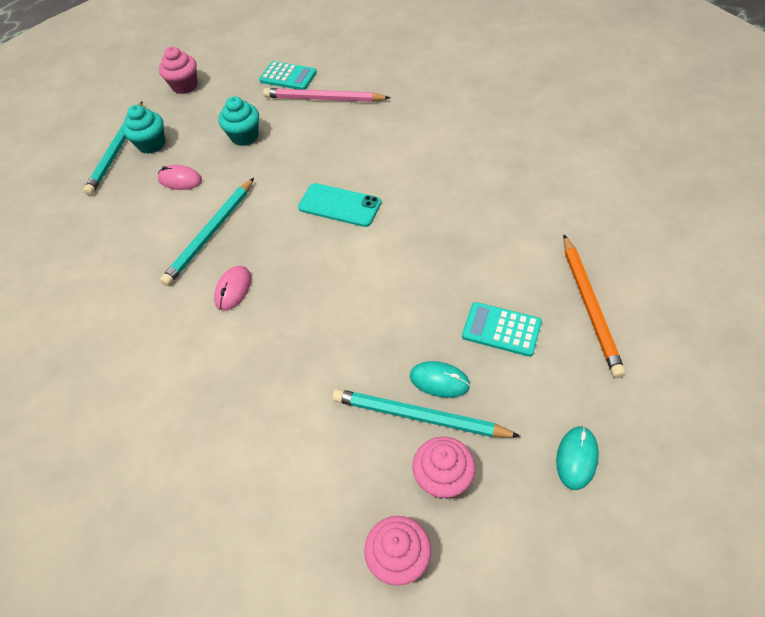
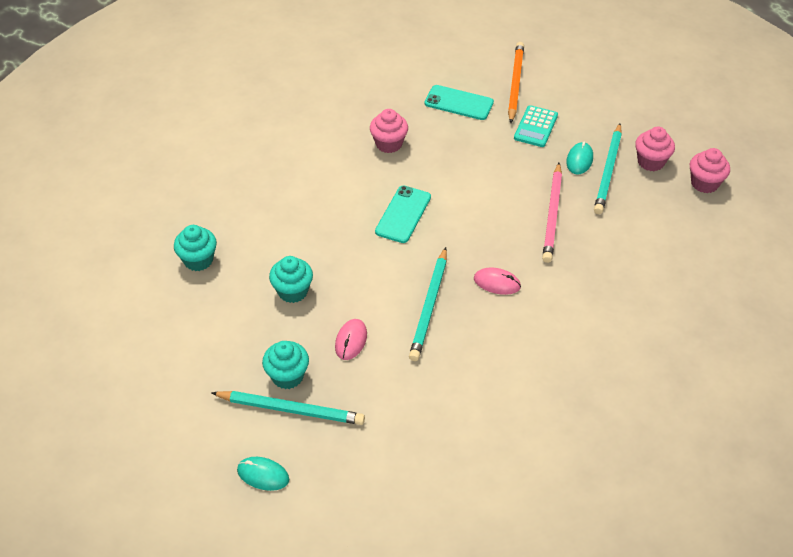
camera: 95 degrees left, 5 degrees down
pink cupcake [159,47,197,94] -> pink cupcake moved to [370,109,408,153]
turquoise pencil [160,178,254,286] -> turquoise pencil turned 75 degrees clockwise [409,247,447,361]
turquoise calculator [259,61,317,90] -> turquoise cupcake [174,225,217,271]
pink pencil [263,88,390,102] -> pink pencil moved to [542,163,562,263]
turquoise mouse [556,426,599,490] -> turquoise mouse moved to [237,457,289,491]
orange pencil [563,235,626,378] -> orange pencil turned 75 degrees counterclockwise [508,42,524,123]
none -> turquoise phone [424,85,494,120]

